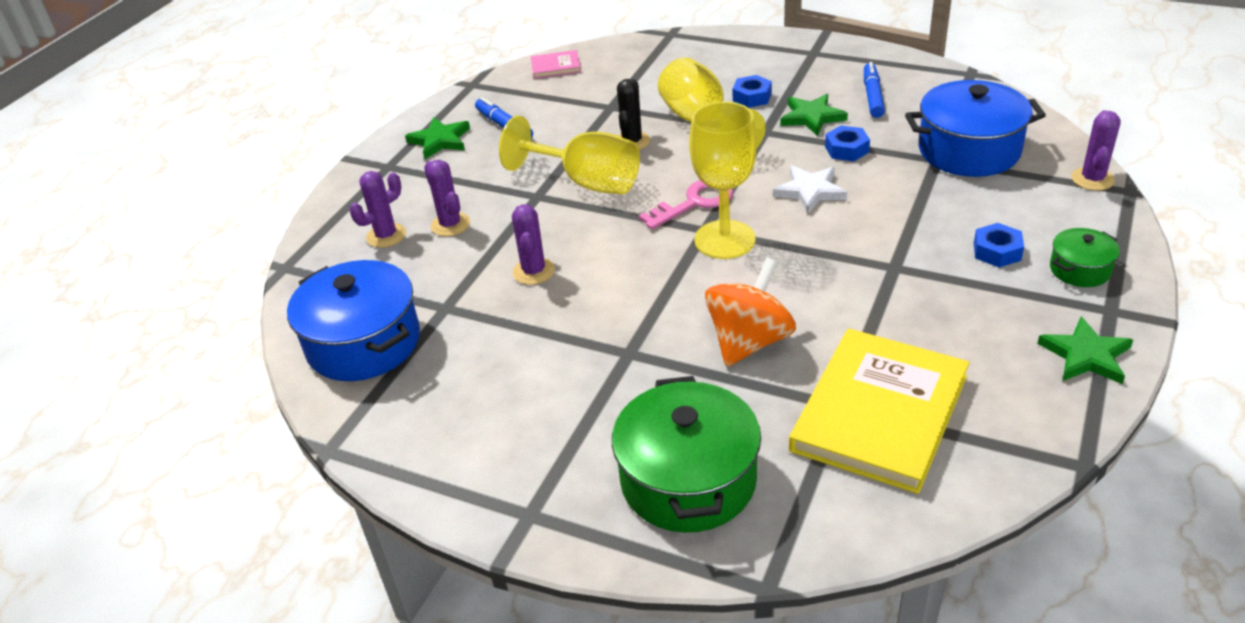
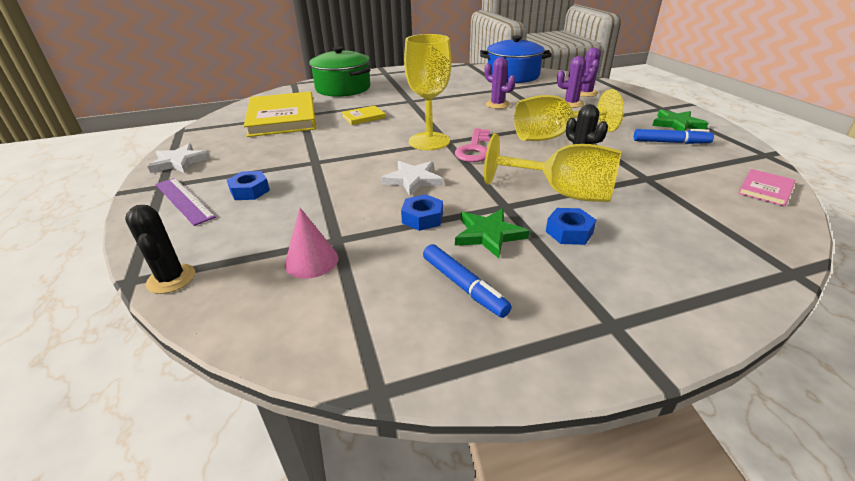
camera: 135 degrees right, 5 degrees down
orange spinning top [705,258,796,367] -> yellow book [342,105,386,125]
blue pot [905,80,1046,177] -> pink cone [285,208,339,279]
green star [1037,316,1133,384] -> white star [147,143,210,173]
green pot [1050,228,1120,287] -> purple ruler [155,178,216,226]
purple cactus [1071,110,1121,191] -> black cactus [125,205,195,294]

